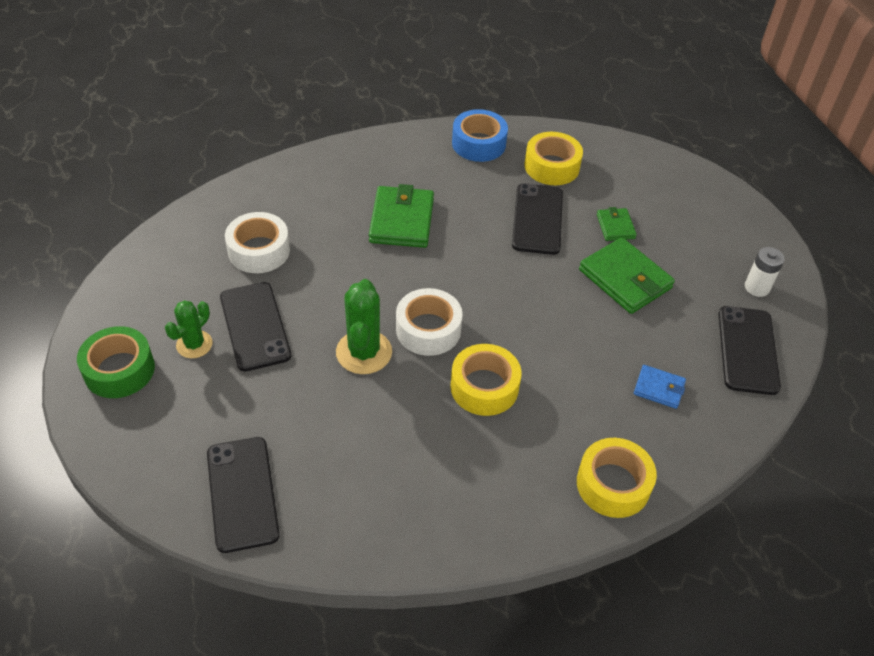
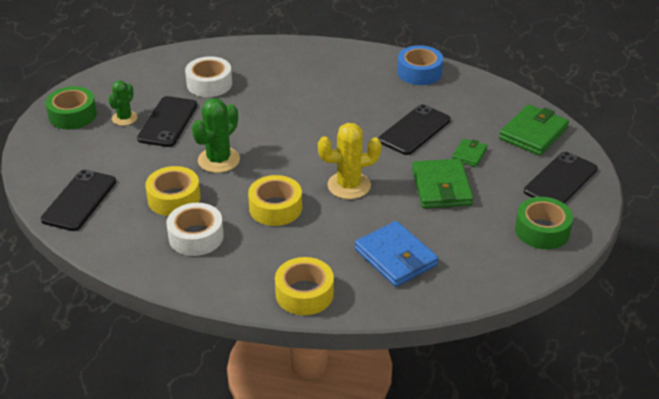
camera: 35 degrees right, 10 degrees down
green cactus [165,300,213,358] -> green cactus turned 45 degrees counterclockwise [108,81,138,126]
green wallet [369,184,434,248] -> green wallet moved to [499,104,569,156]
white tape [396,288,463,356] -> white tape moved to [167,203,224,256]
yellow tape [524,132,583,185] -> yellow tape moved to [145,166,201,216]
blue wallet [634,365,686,409] -> blue wallet [355,221,438,287], size x1.85
black phone [718,306,781,395] -> black phone moved to [524,152,597,204]
white battery [745,247,785,297] -> green tape [515,197,573,249]
none -> yellow cactus [318,123,382,199]

